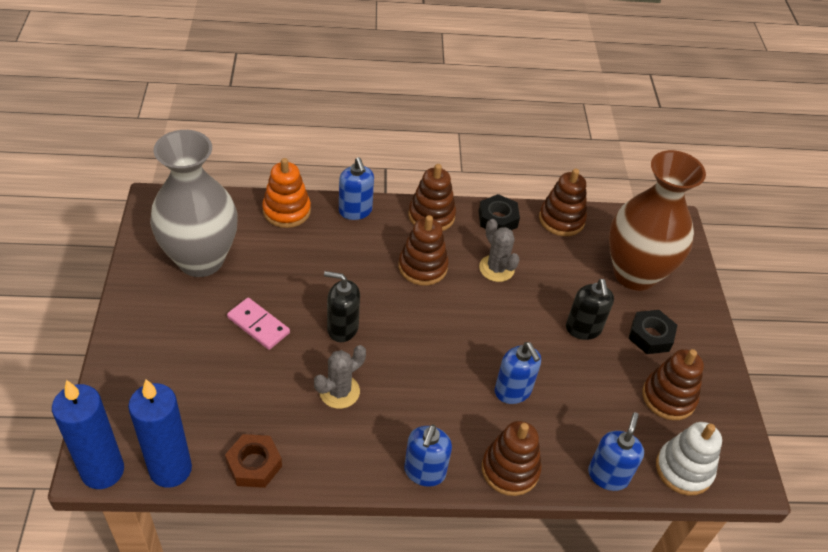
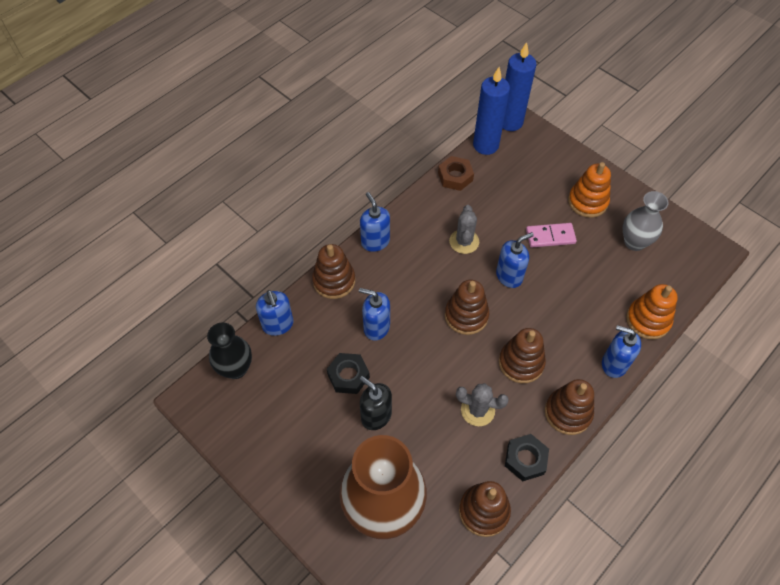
camera: 140 degrees right, 10 degrees up
grey vase [150,130,238,277] -> grey vase [623,191,669,251], size x0.56
black soap dispenser [324,271,360,342] -> blue soap dispenser [496,232,534,288]
black nut [628,310,677,354] -> black nut moved to [327,353,370,394]
brown stacking toy [642,349,704,420] -> brown stacking toy moved to [445,280,489,335]
white stacking toy [656,422,722,495] -> black vase [207,323,252,379]
none -> orange stacking toy [568,162,611,218]

